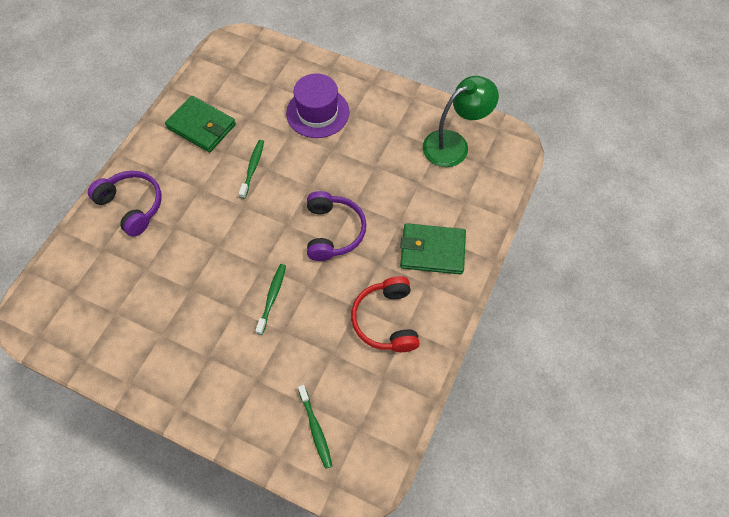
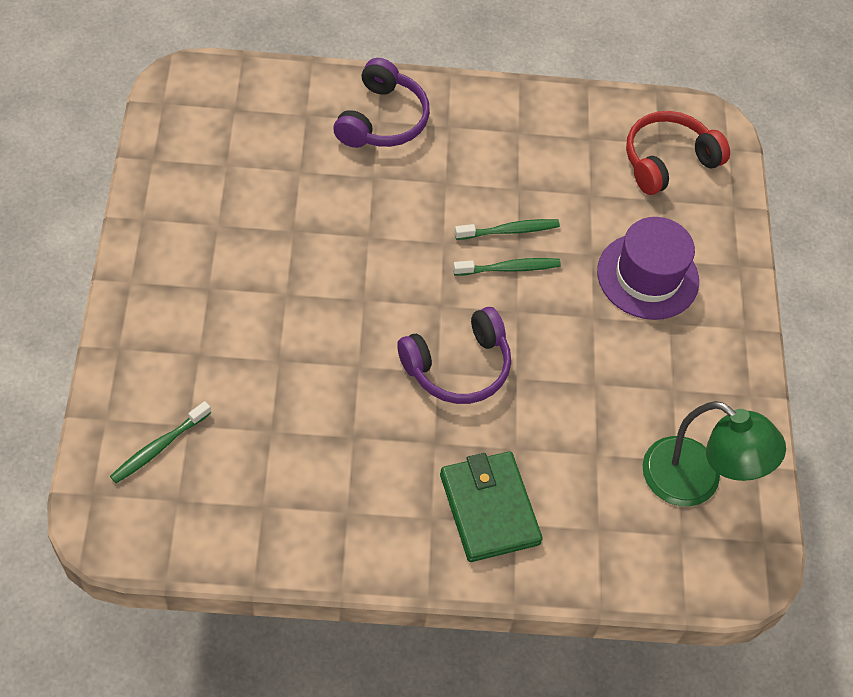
camera: 60 degrees right, 5 degrees down
green wallet [165,96,236,152] -> none
green toothbrush [255,264,286,335] -> green toothbrush moved to [453,258,561,276]
red headphones [351,276,420,352] -> red headphones moved to [626,111,730,195]

